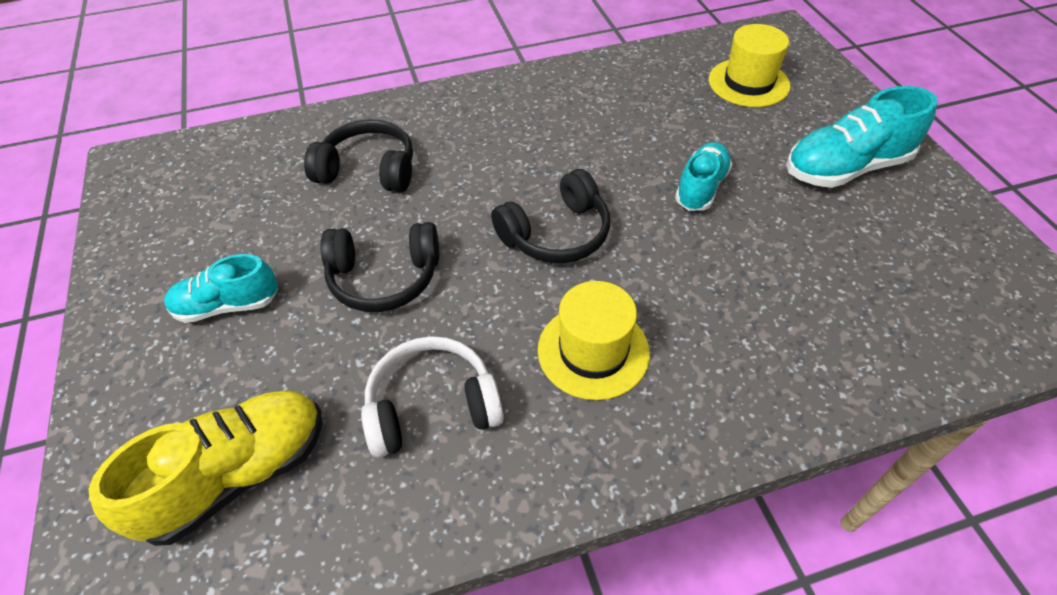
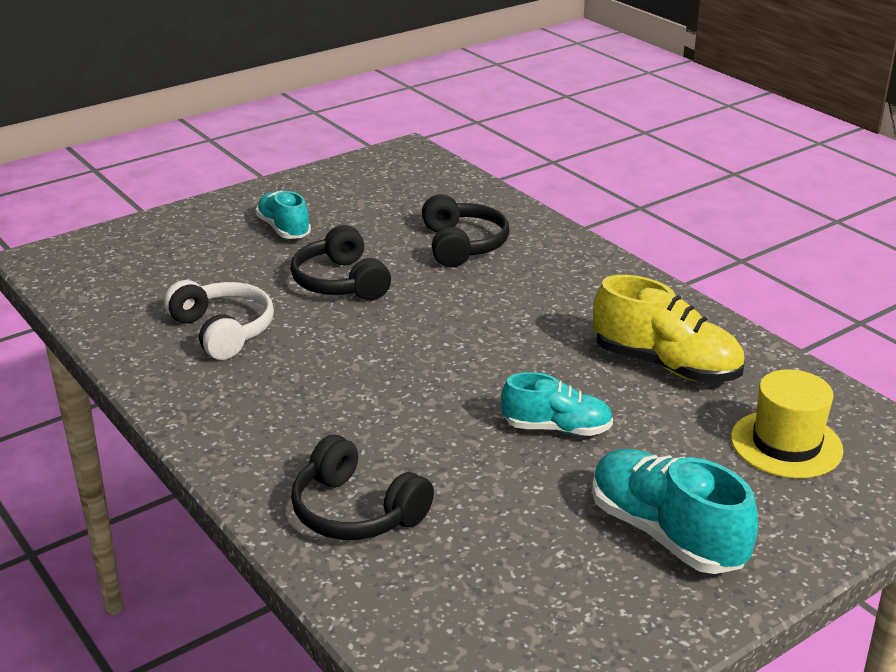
camera: 70 degrees right, 20 degrees down
yellow shoe [88,390,322,546] -> yellow shoe moved to [593,275,745,383]
black headphones [491,169,610,263] -> black headphones moved to [291,435,434,540]
yellow hat [538,281,650,400] -> none

